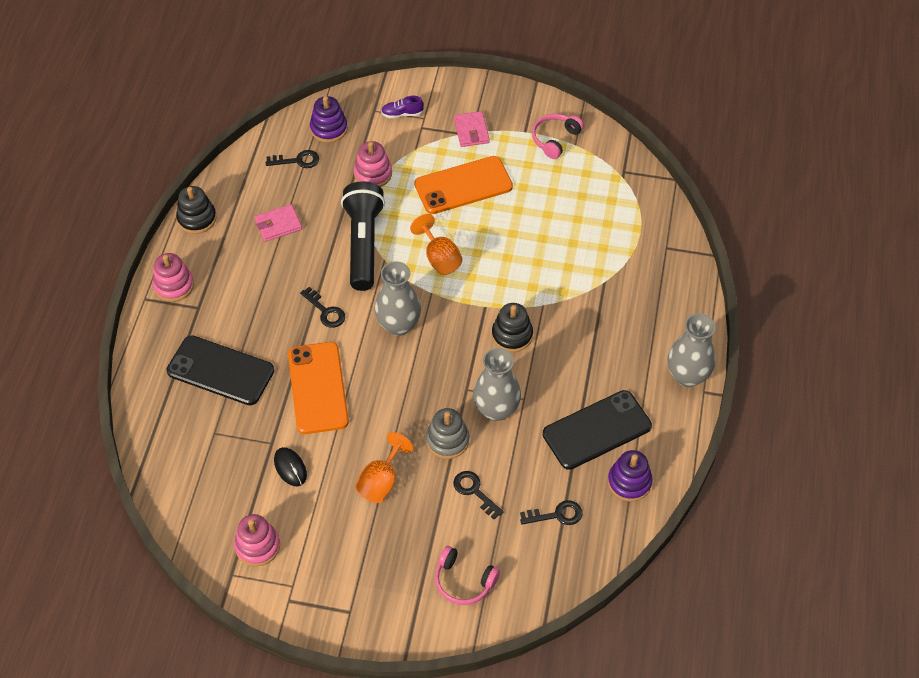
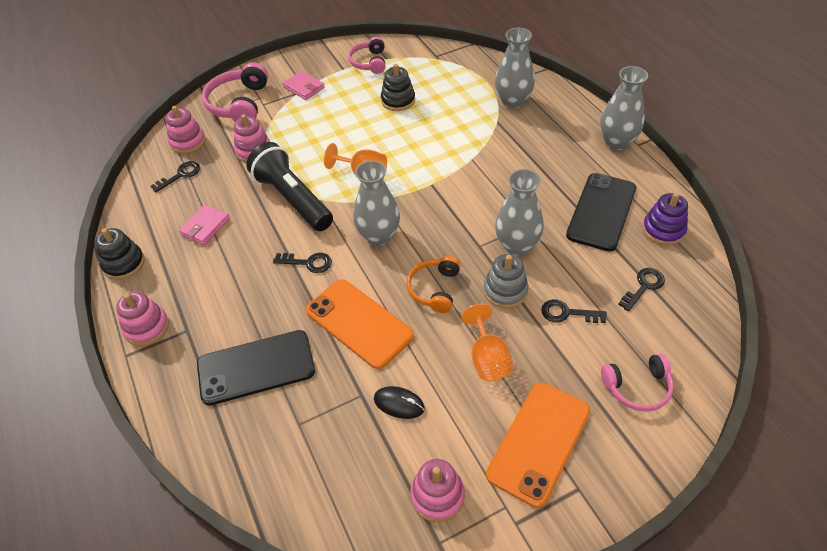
camera: 35 degrees left, 5 degrees down
purple stacking toy [310,96,348,143] -> pink stacking toy [166,106,206,154]
purple shoe [381,96,424,118] -> pink headphones [202,62,268,122]
orange phone [415,156,513,214] -> orange phone moved to [486,382,590,508]
black stacking toy [492,303,533,352] -> black stacking toy moved to [381,64,415,111]
none -> orange headphones [407,256,460,313]
none -> grey vase [495,28,535,109]

